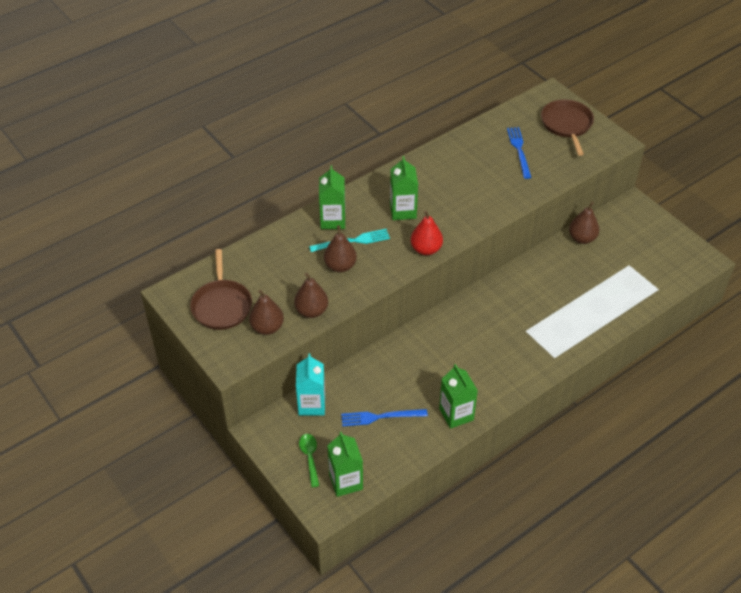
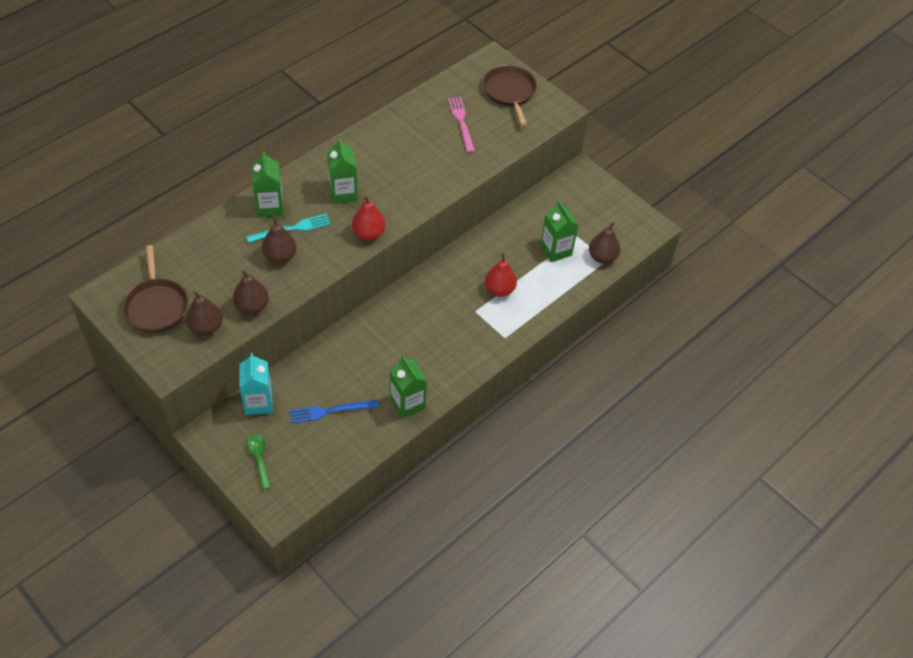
camera: 10 degrees left, 5 degrees up
green carton [327,432,363,497] -> green carton moved to [540,200,578,262]
blue fork [507,127,532,179] -> pink fork [448,97,475,153]
brown pear [569,202,599,244] -> brown pear moved to [589,222,620,264]
none -> red pear [485,253,517,297]

